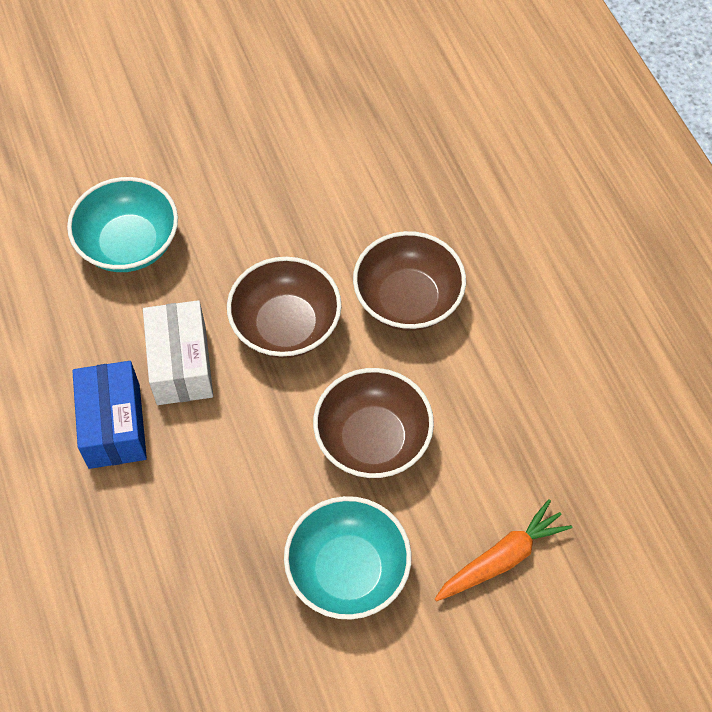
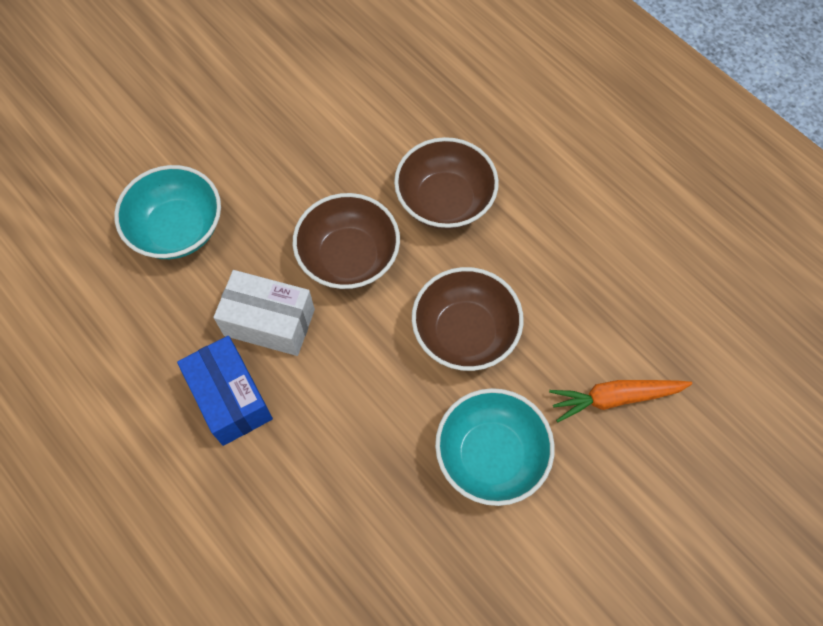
camera: 20 degrees left, 5 degrees up
white box [143,300,213,405] -> white box turned 45 degrees counterclockwise [213,270,315,356]
orange carrot [435,499,572,601] -> orange carrot turned 135 degrees counterclockwise [549,380,692,422]

